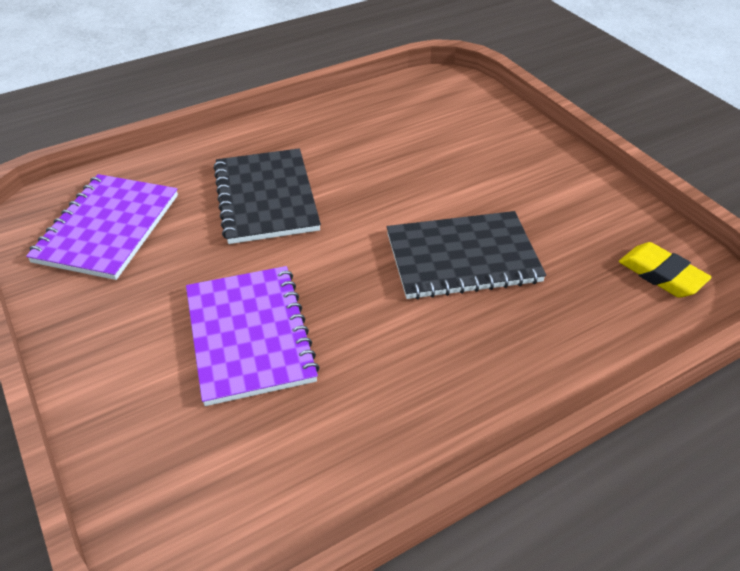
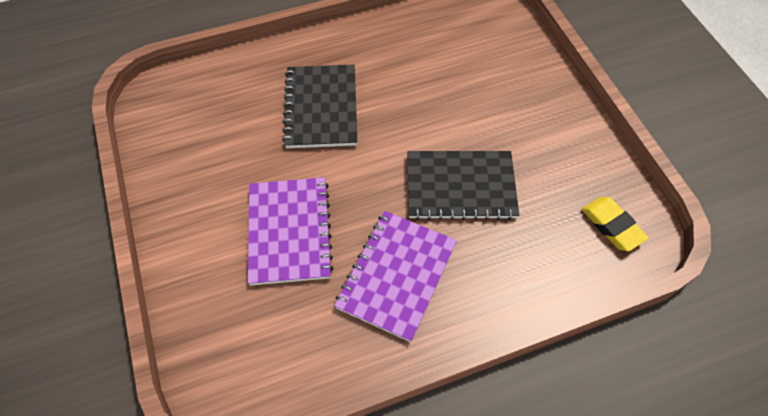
camera: 10 degrees right, 15 degrees up
purple notebook [26,174,178,280] -> purple notebook moved to [334,211,457,342]

